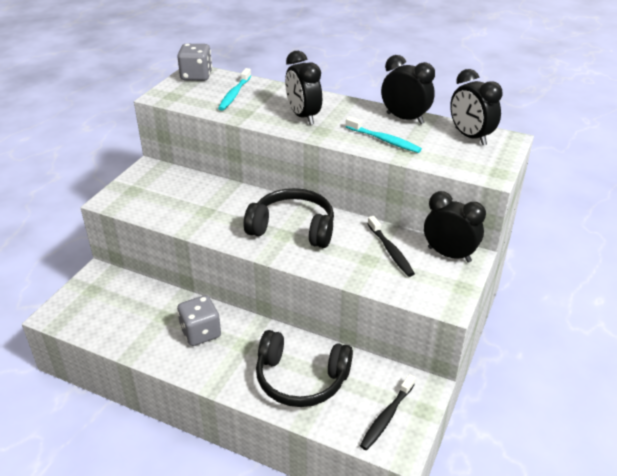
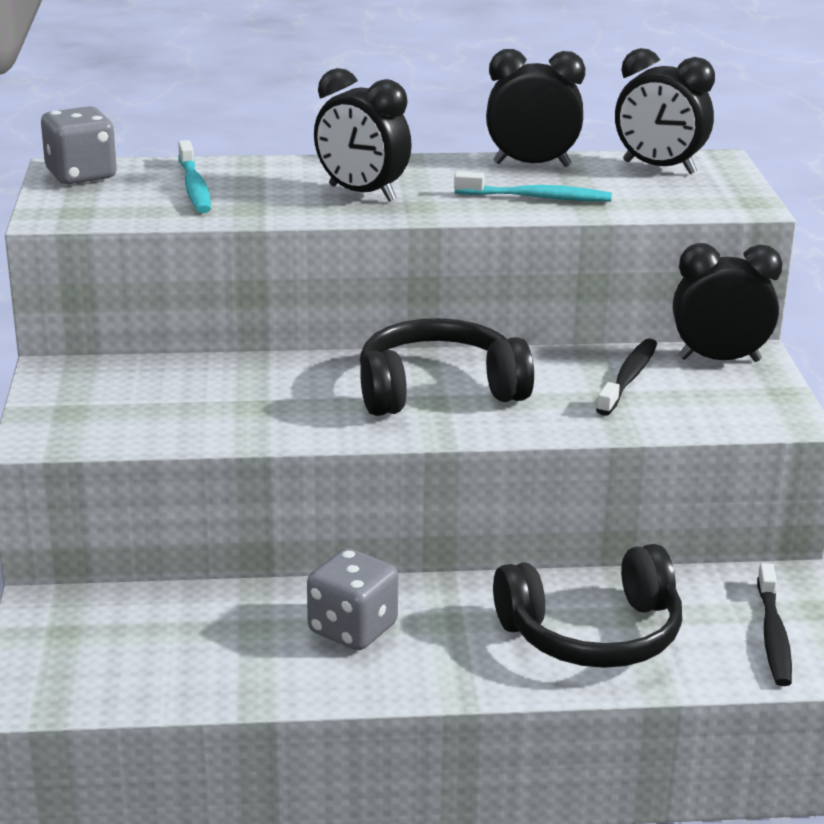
camera: 30 degrees left, 10 degrees down
black toothbrush [368,216,415,277] -> black toothbrush turned 105 degrees counterclockwise [596,338,657,415]

